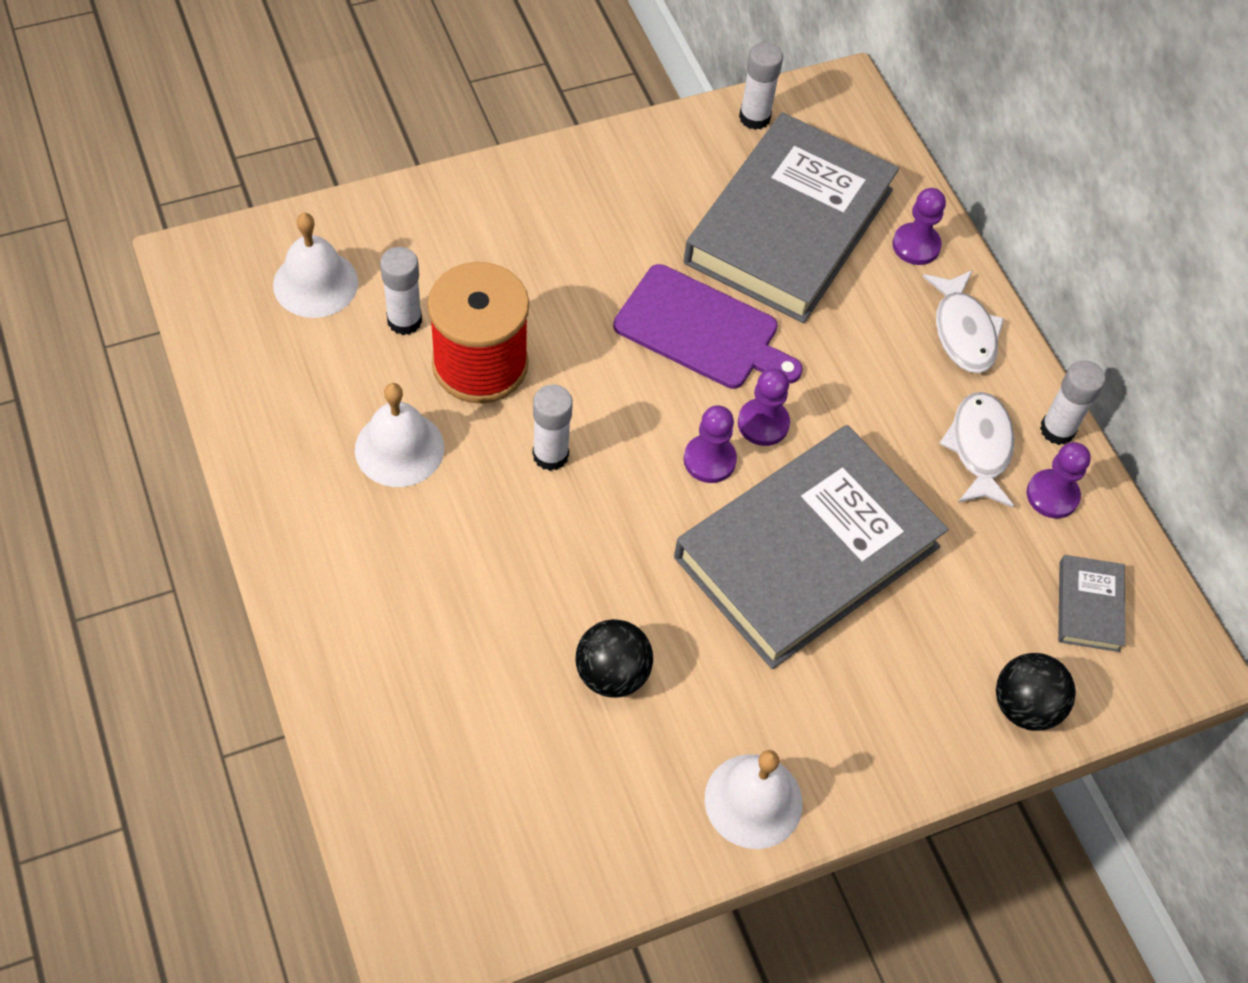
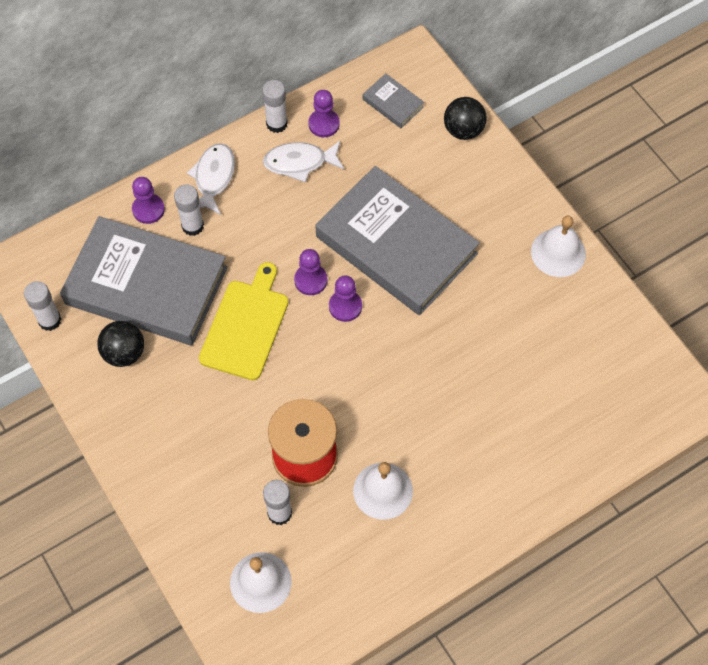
camera: 95 degrees left, 5 degrees up
white glue stick [533,384,573,471] -> white glue stick moved to [174,184,204,236]
black ball [575,619,653,698] -> black ball moved to [97,321,144,367]
purple cutting board [613,264,803,389] -> yellow cutting board [199,262,288,380]
white fish [923,270,1004,373] -> white fish turned 60 degrees counterclockwise [187,143,235,215]
grey book [1058,555,1125,652] -> grey book turned 45 degrees clockwise [363,73,424,128]

